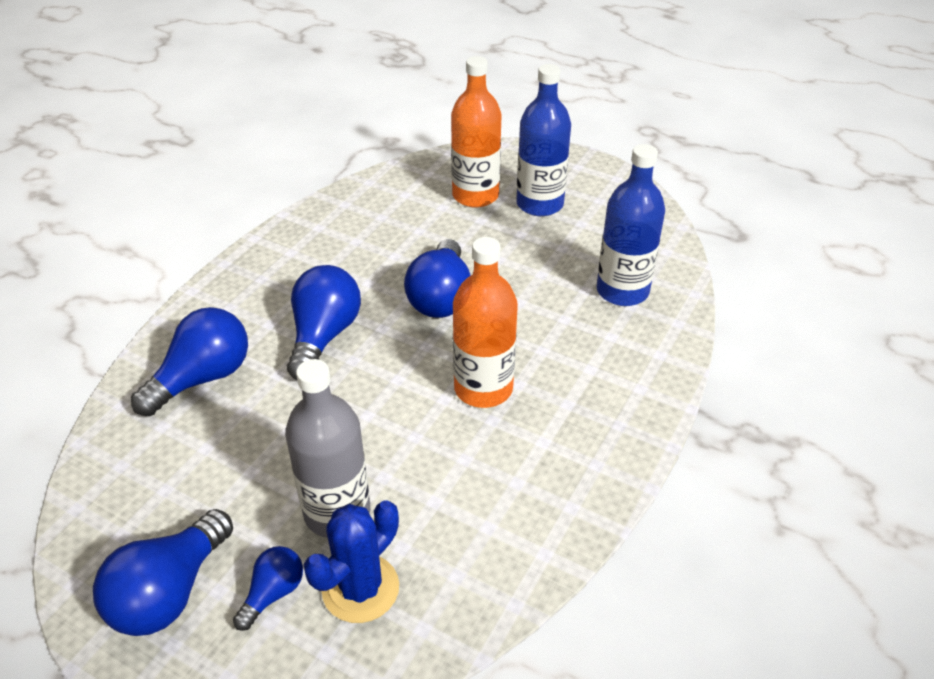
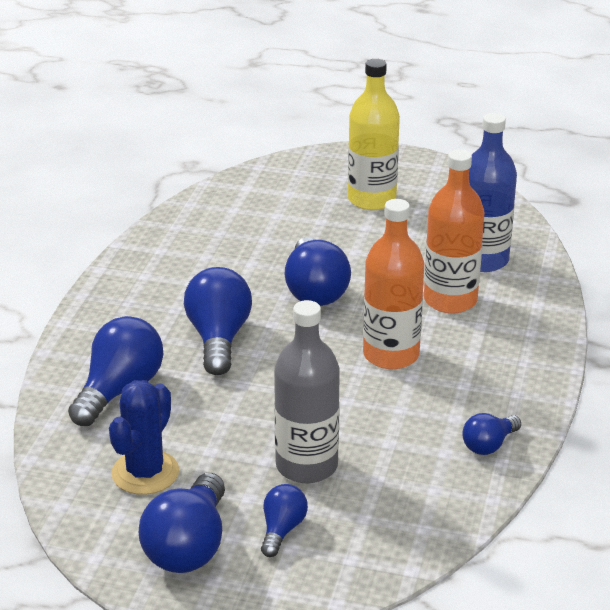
camera: 15 degrees left, 10 degrees down
blue cactus [304,500,399,623] -> blue cactus moved to [109,380,179,495]
orange bottle [451,56,501,207] -> orange bottle moved to [424,149,485,314]
blue bottle [516,64,571,216] -> yellow bottle [348,59,400,210]
none -> blue light bulb [462,413,521,455]

